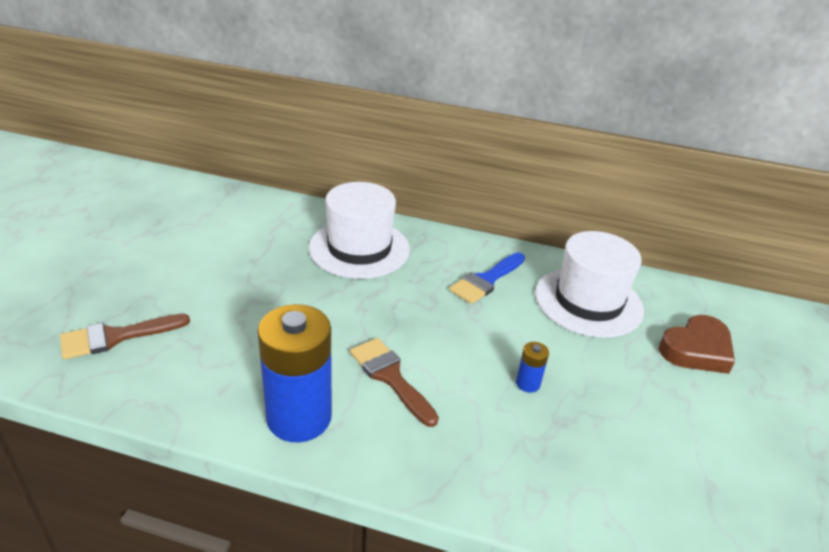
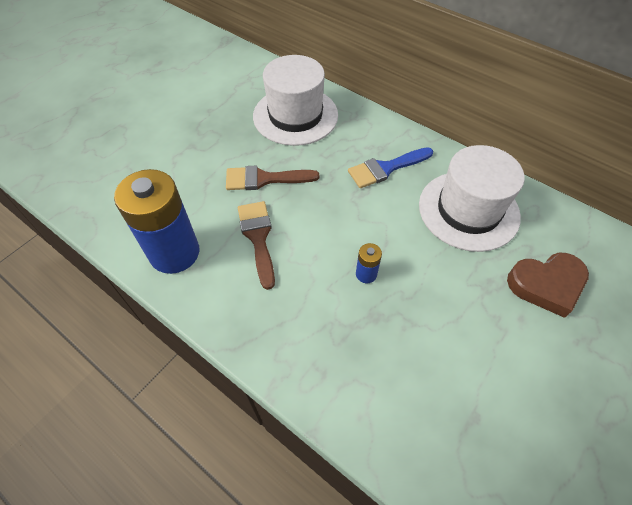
camera: 25 degrees right, 20 degrees up
brown brush [60,314,190,360] -> brown brush moved to [226,166,319,190]

